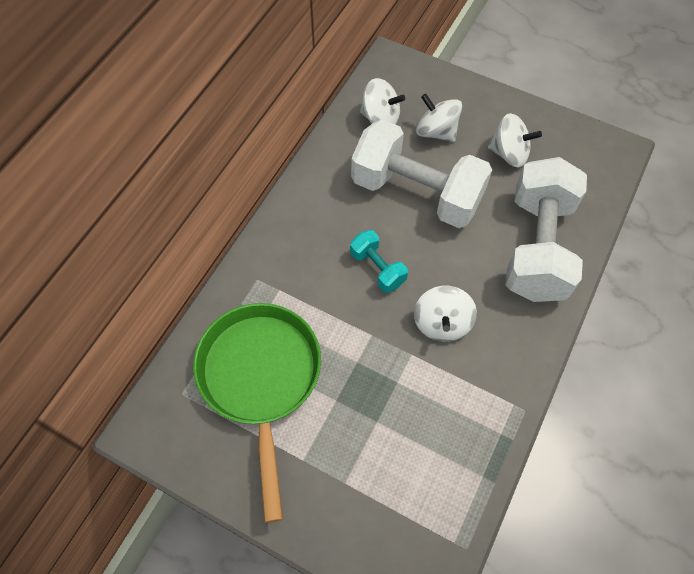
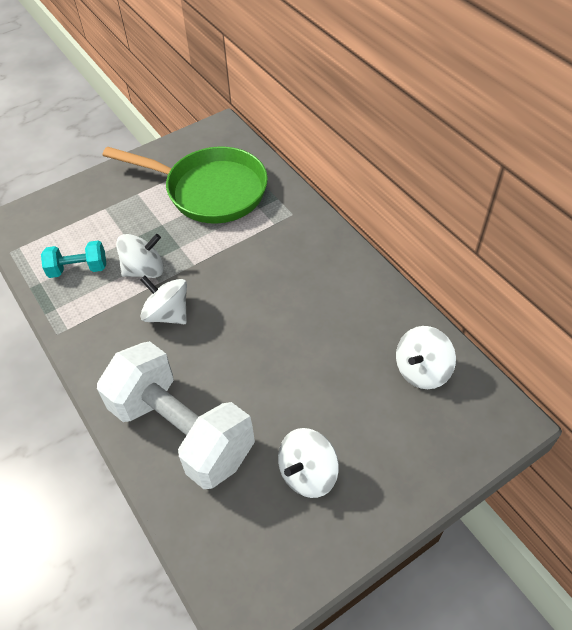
camera: 120 degrees right, 10 degrees down
turquoise dumbbell [350,230,408,293] -> turquoise dumbbell moved to [41,240,106,278]
white dumbbell [351,119,492,228] -> none
white spinning top [416,93,462,142] -> white spinning top moved to [116,234,164,278]

